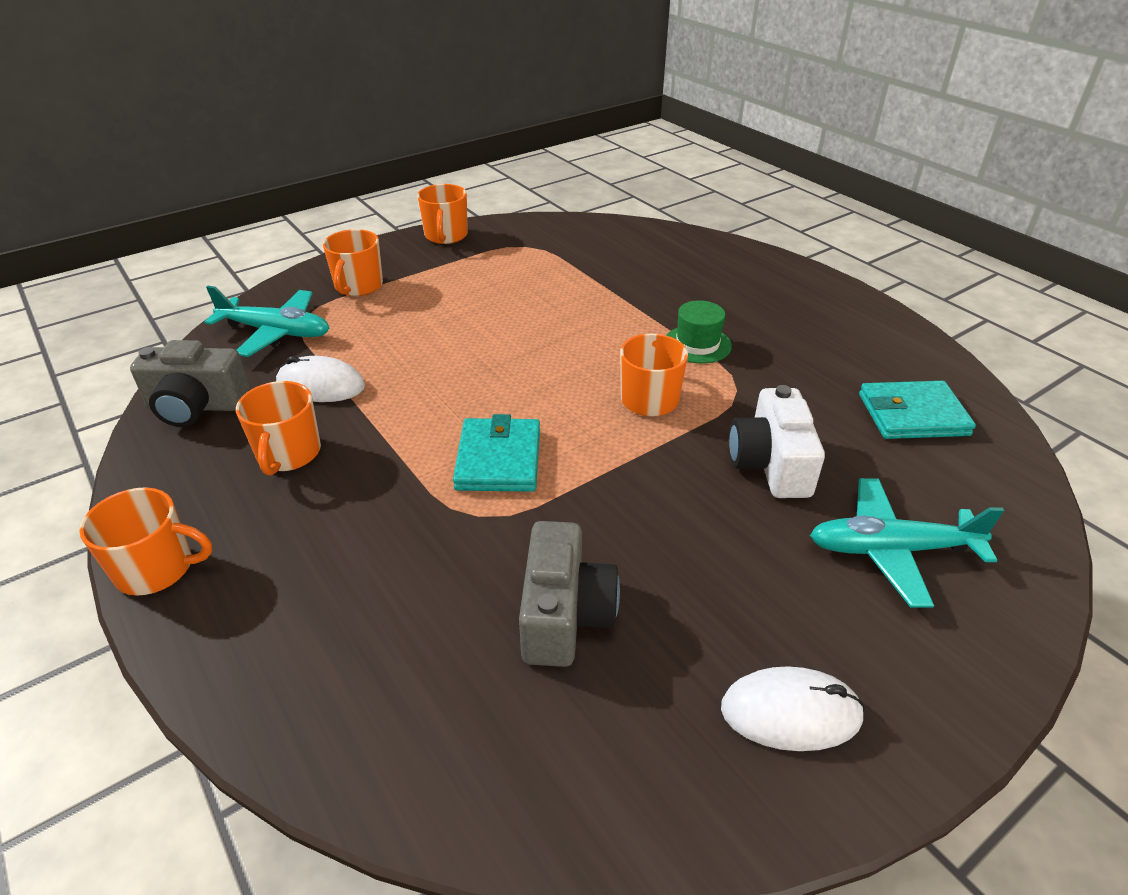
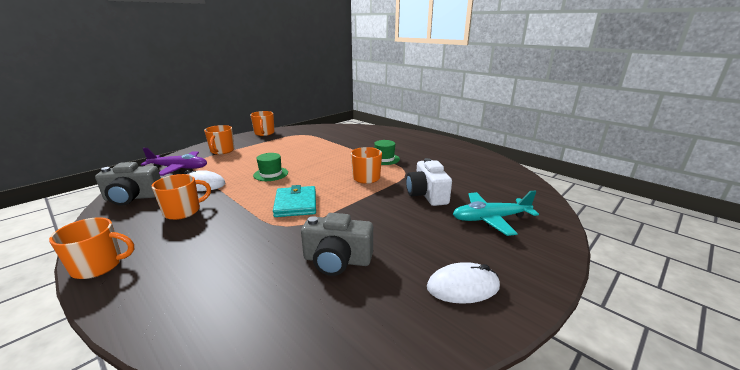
camera: 10 degrees left, 15 degrees down
turquoise plane [204,286,329,357] -> purple plane [141,148,207,176]
orange mug [236,381,321,476] -> orange mug turned 120 degrees counterclockwise [152,174,211,220]
grey camera [519,521,620,667] -> grey camera turned 105 degrees clockwise [301,213,373,276]
turquoise wallet [859,381,976,439] -> none
none -> green hat [253,153,288,181]

